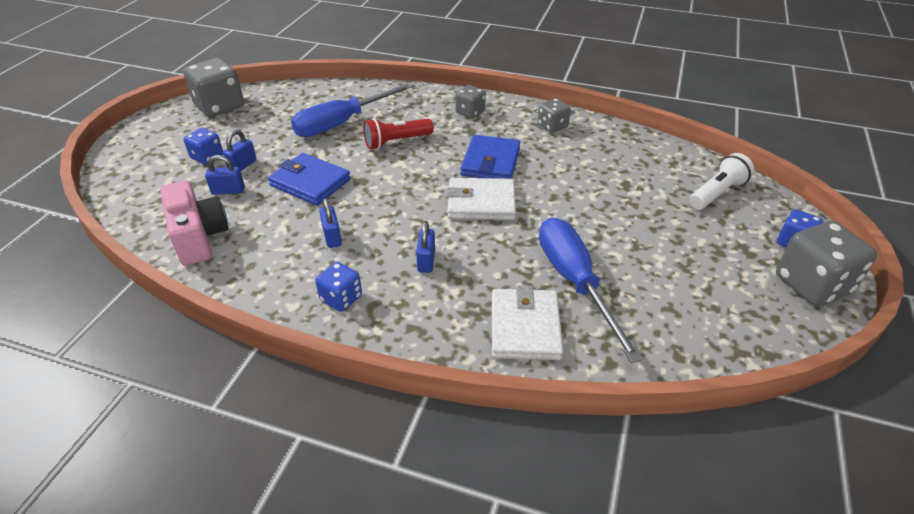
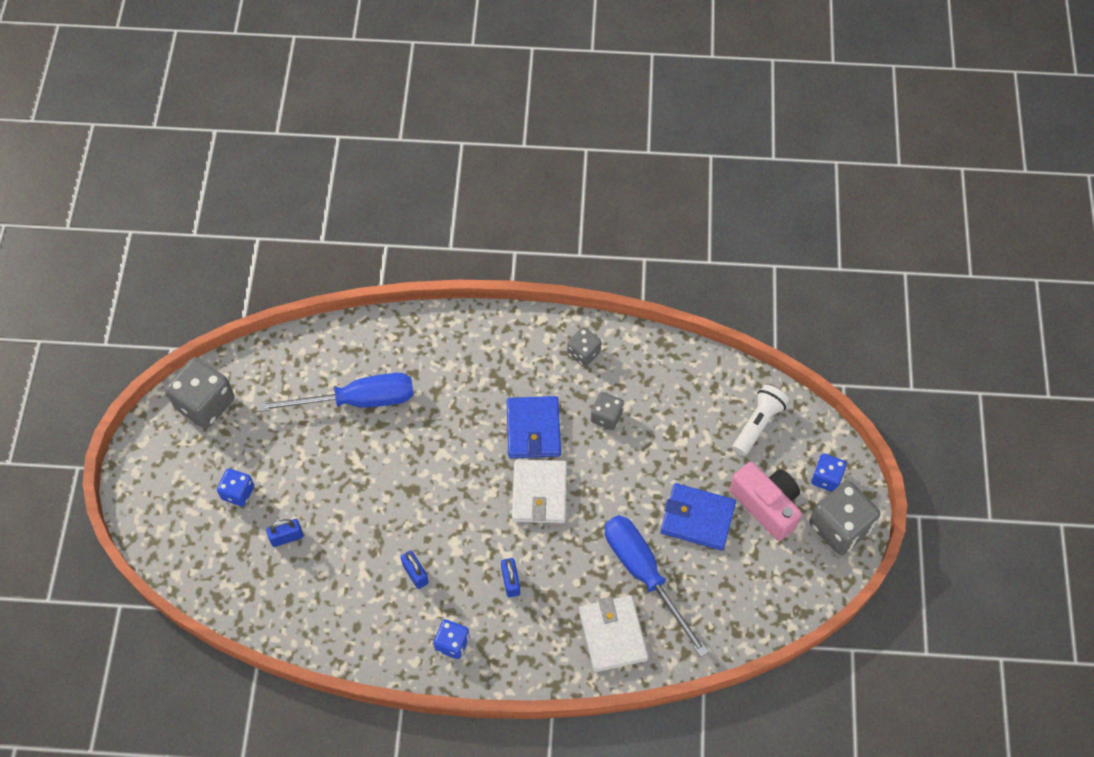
camera: 15 degrees left, 20 degrees up
pink camera [160,180,229,266] -> pink camera moved to [730,462,802,541]
blue padlock [223,130,257,171] -> none
blue wallet [268,153,351,206] -> blue wallet moved to [661,483,736,550]
blue screwdriver [291,82,415,137] -> blue screwdriver turned 135 degrees counterclockwise [257,373,413,412]
red flashlight [363,118,434,149] -> none
white wallet [446,178,516,220] -> white wallet turned 75 degrees counterclockwise [512,459,567,523]
grey dice [455,85,486,118] -> grey dice moved to [591,392,624,430]

